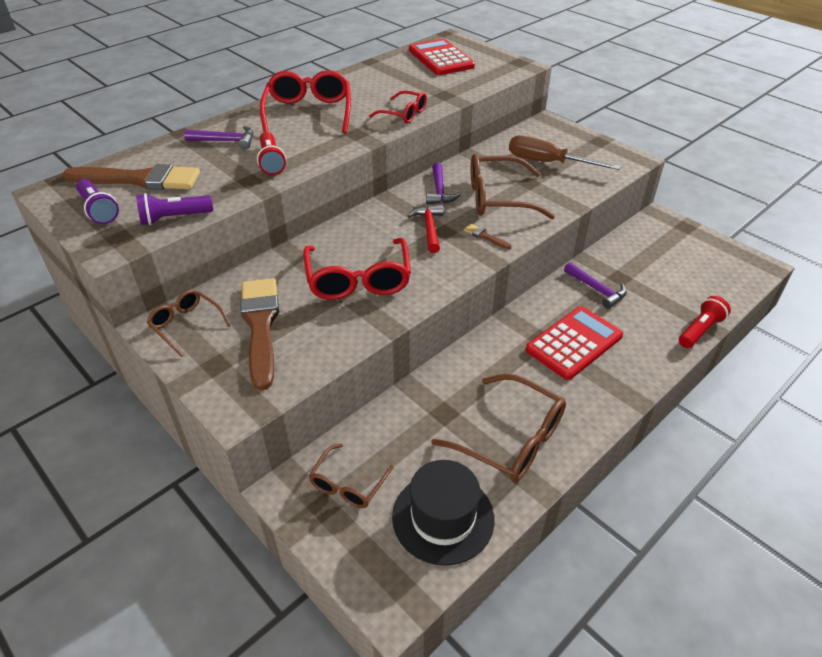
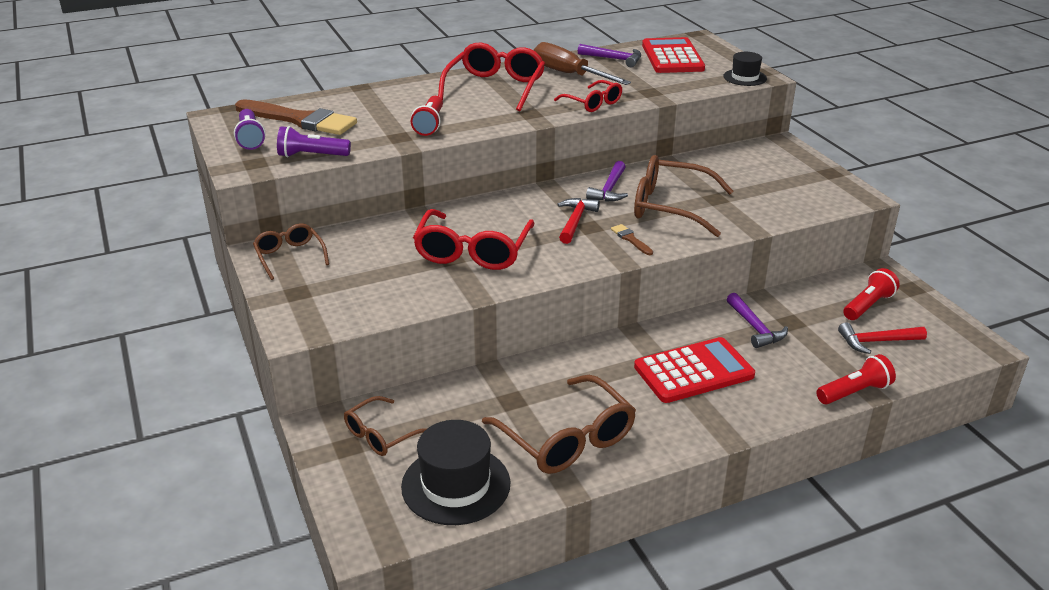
camera: 20 degrees right, 10 degrees down
purple hammer [184,126,253,150] -> purple hammer moved to [578,44,641,67]
brown brush [241,278,279,391] -> none
brown screwdriver [509,135,621,170] -> brown screwdriver moved to [534,42,631,85]
none -> black hat [723,52,767,86]
none -> red hammer [838,322,927,354]
none -> red flashlight [843,268,900,320]

